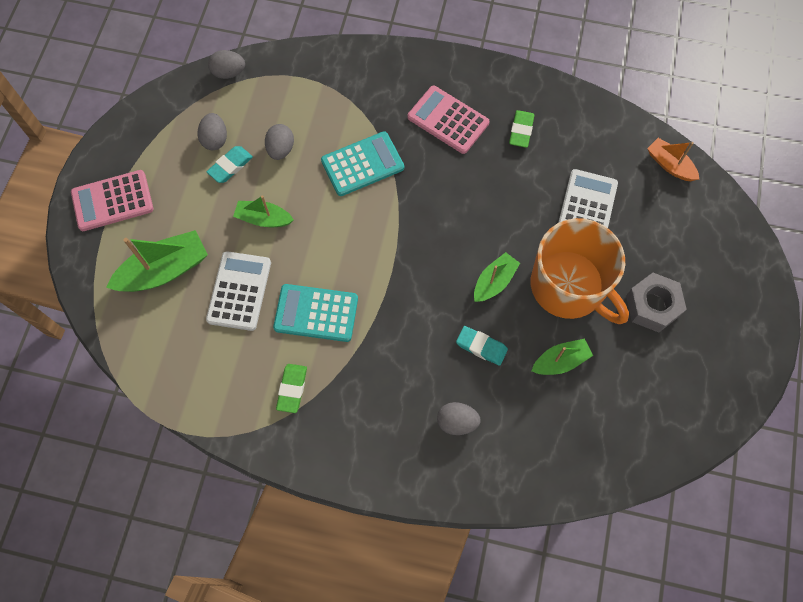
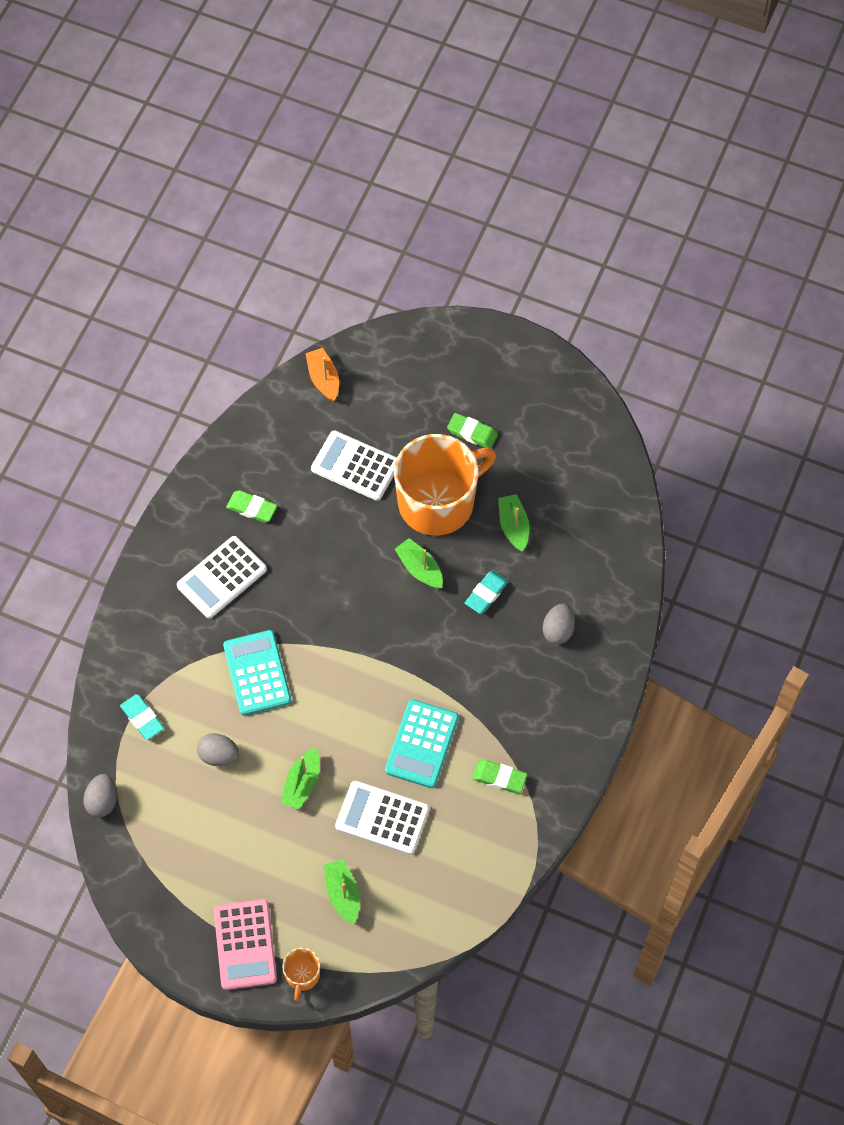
camera: 80 degrees left, 5 degrees down
green boat [106,230,208,292] -> green boat [324,859,360,925], size x0.61
grey egg [198,113,227,150] -> none
turquoise eraser [207,146,253,183] -> turquoise eraser moved to [120,694,164,740]
pink calculator [408,86,490,154] -> white calculator [177,536,267,619]
grey nut [626,273,687,333] -> green eraser [447,413,498,448]
orange boat [647,138,699,181] -> orange boat turned 105 degrees clockwise [305,348,339,401]
none -> orange mug [282,948,320,1001]

